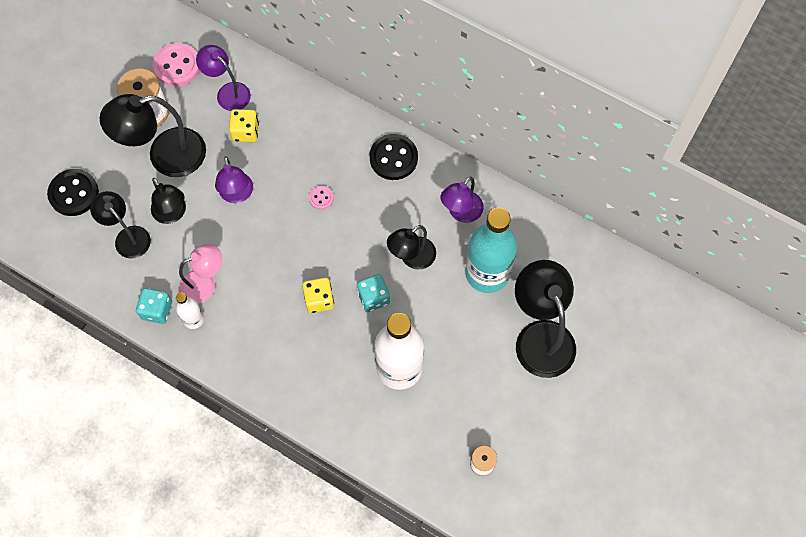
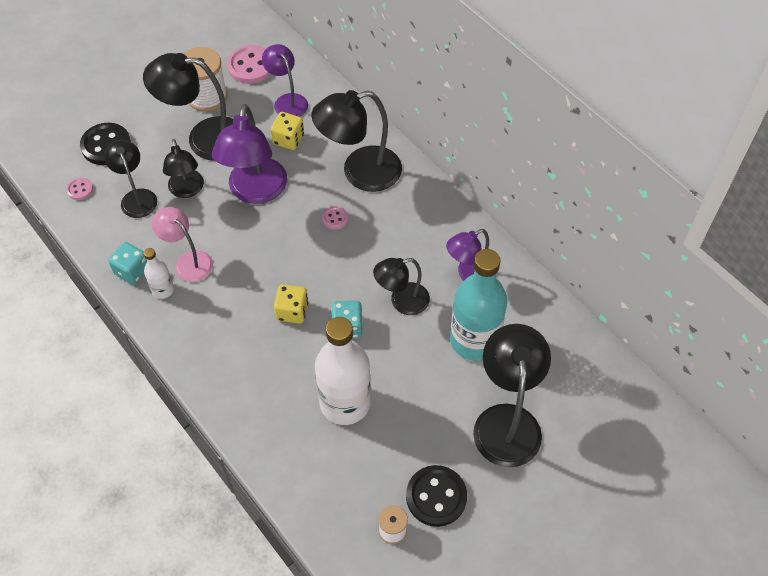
camera: 20 degrees right, 10 degrees down
pink lamp [179,244,222,304] -> pink lamp turned 135 degrees counterclockwise [152,207,213,282]
purple lamp [215,156,253,203] -> purple lamp [212,104,287,204], size x1.64
black button [370,134,418,180] -> black button moved to [406,465,467,527]
none -> pink button [66,178,93,200]
none -> black lamp [311,90,402,192]

